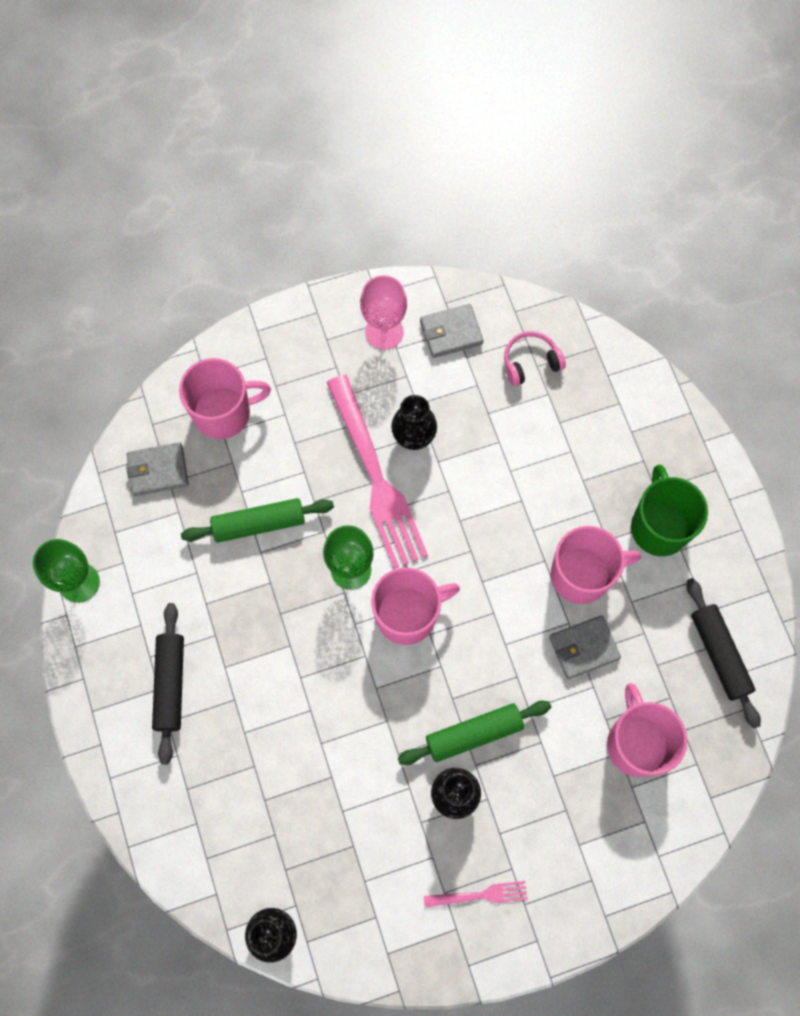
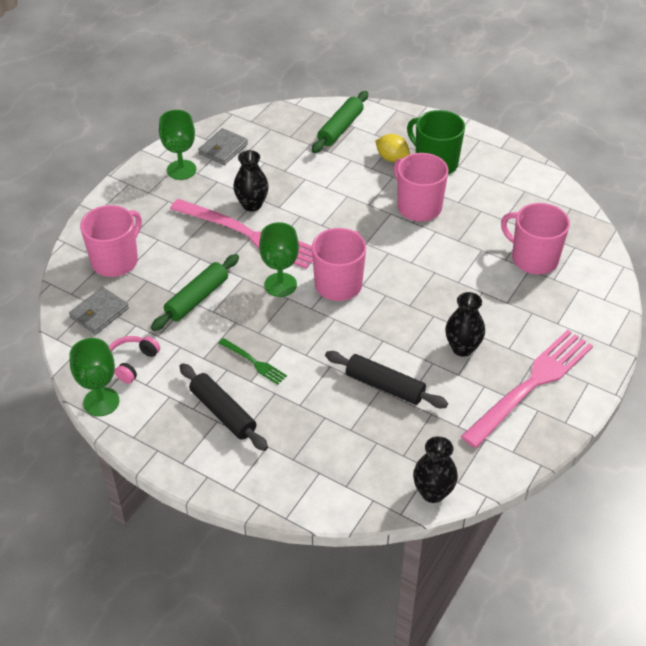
camera: 40 degrees left, 25 degrees down
pink goblet [360,275,407,350] -> green goblet [159,110,196,180]
green rolling pin [398,701,551,765] -> green rolling pin moved to [312,91,368,153]
pink fork [424,881,528,907] -> pink fork [461,330,593,448], size x2.22
pink headphones [504,331,566,386] -> pink headphones moved to [109,336,160,384]
grey wallet [549,615,621,679] -> none
pink mug [551,526,641,604] -> pink mug turned 75 degrees counterclockwise [393,153,449,222]
black rolling pin [686,578,761,729] -> black rolling pin moved to [325,351,448,408]
none -> green fork [219,338,287,385]
none -> yellow lemon [375,134,410,162]

